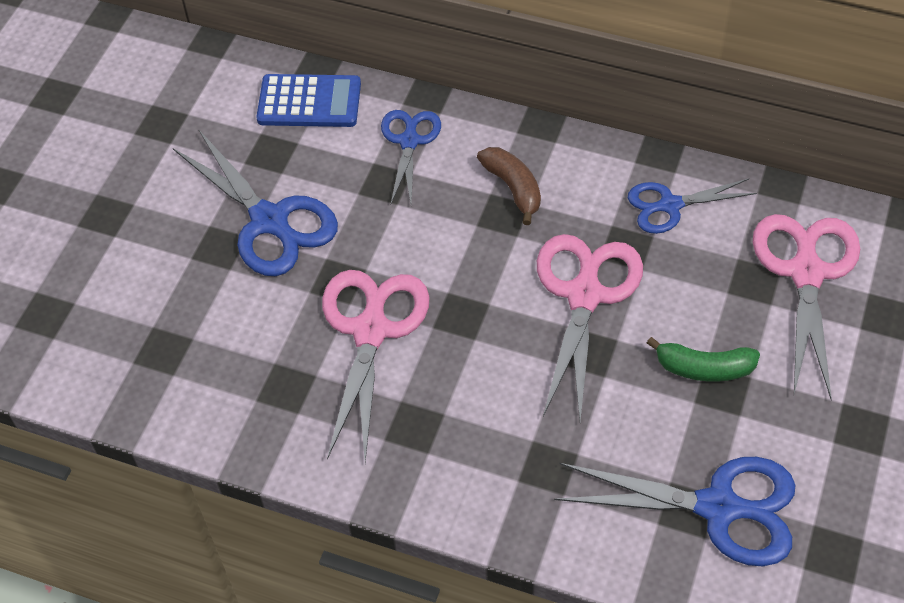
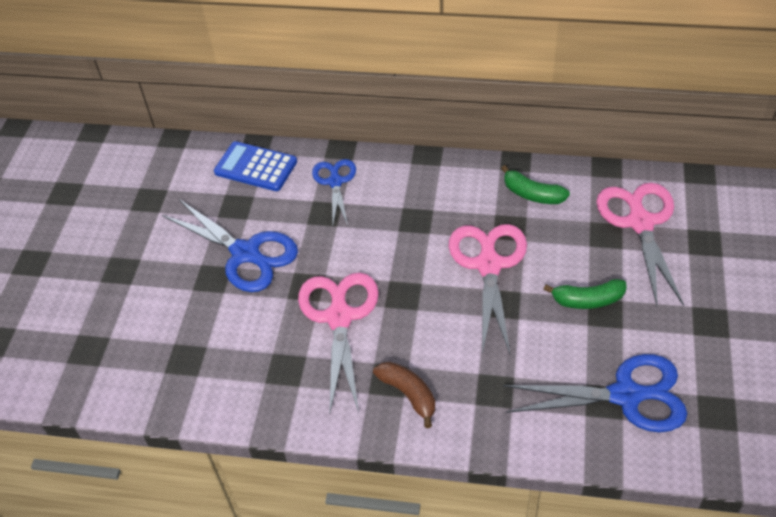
camera: 10 degrees left, 5 degrees down
blue calculator [256,74,361,127] -> blue calculator turned 150 degrees counterclockwise [214,141,297,191]
brown banana [477,147,541,225] -> brown banana moved to [373,362,435,428]
blue scissors [628,179,757,234] -> green banana [501,165,570,204]

